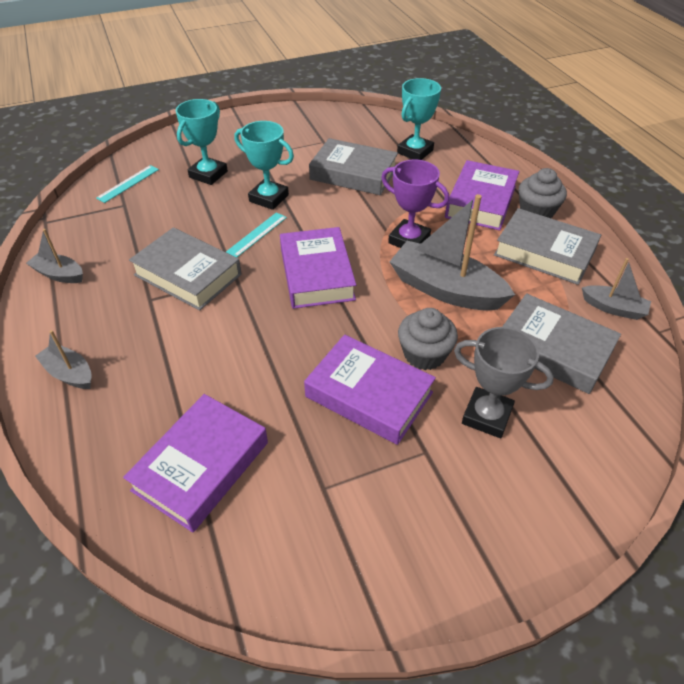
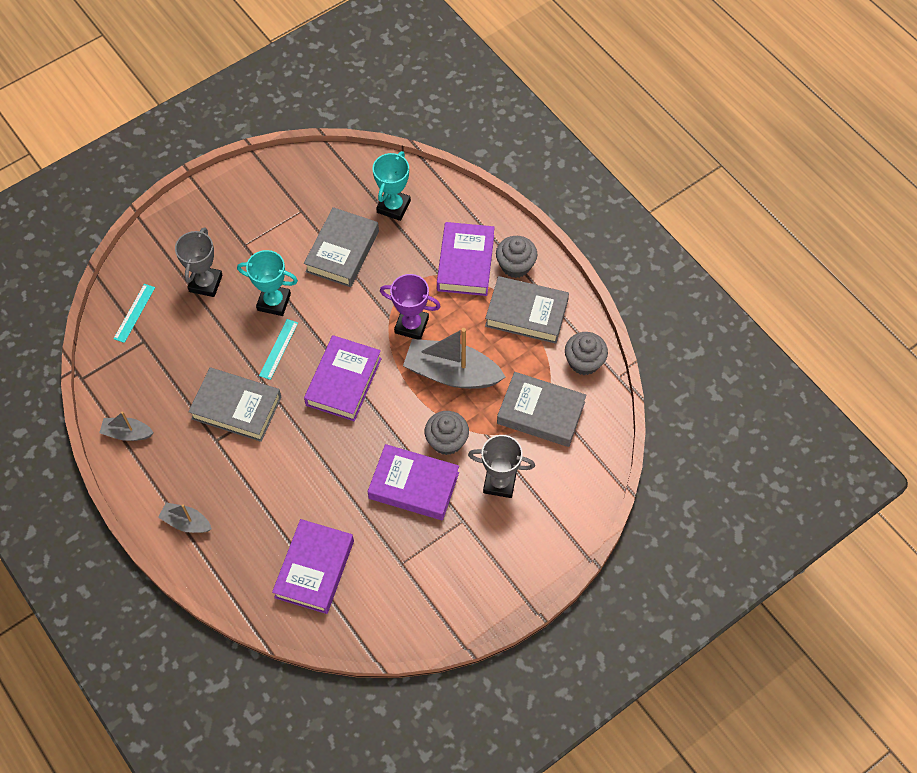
camera: 15 degrees left, 15 degrees up
turquoise trophy [176,99,228,185] -> grey trophy [175,227,223,297]
purple book [280,227,356,309] -> purple book turned 45 degrees clockwise [304,335,382,421]
grey book [309,138,398,195] -> grey book turned 75 degrees counterclockwise [304,207,379,287]
grey boat [582,258,651,320] -> grey cupcake [565,332,608,375]

